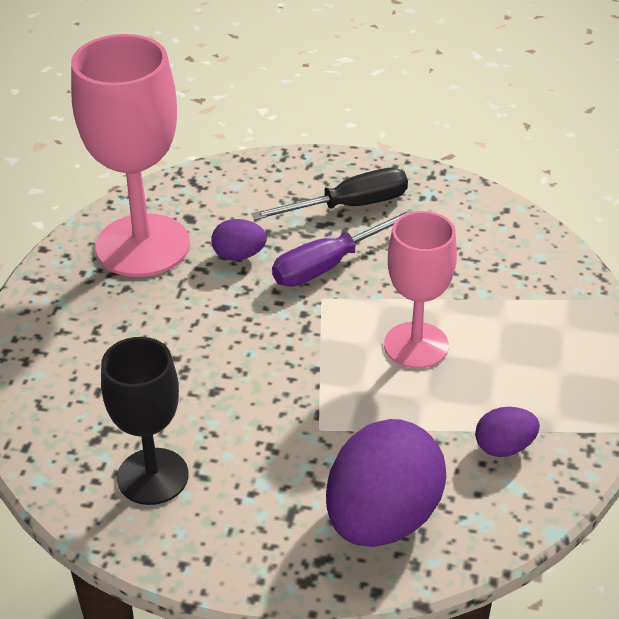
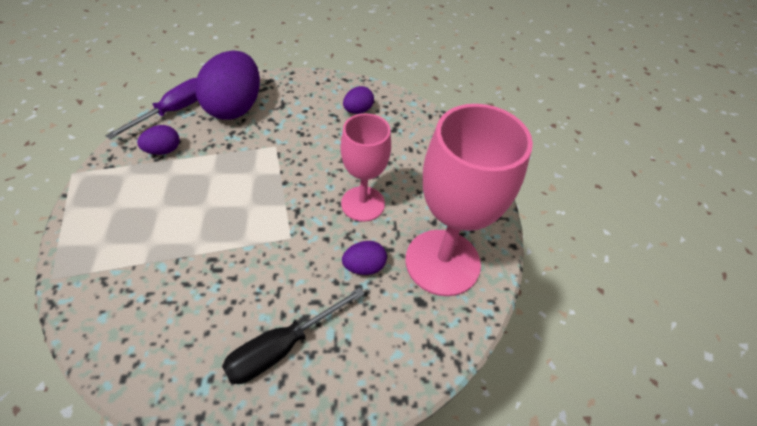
camera: 160 degrees right, 10 degrees up
black goblet [101,337,189,505] -> purple egg [343,86,374,114]
purple screwdriver [272,209,414,287] -> purple screwdriver moved to [105,78,198,139]
pink goblet [384,211,457,369] -> pink goblet moved to [341,113,391,222]

